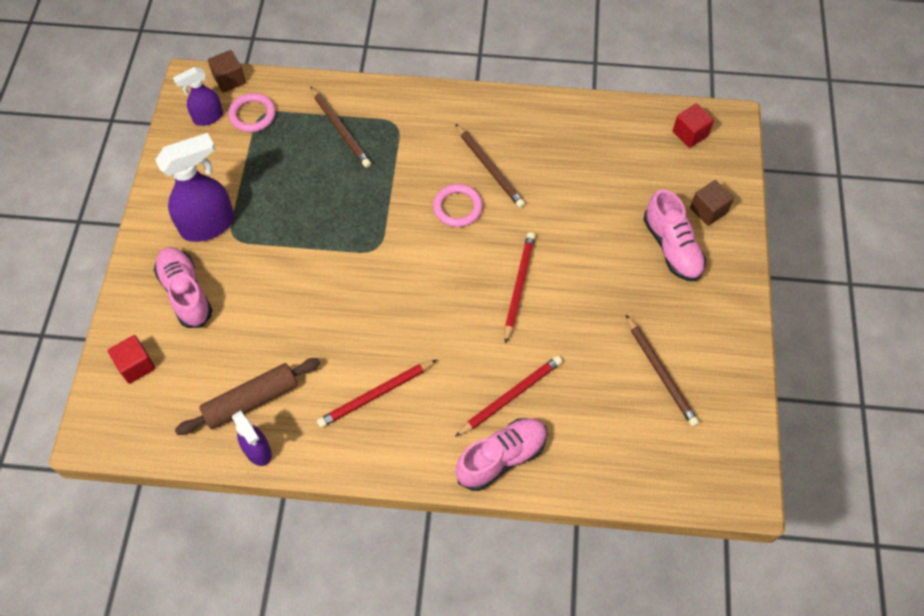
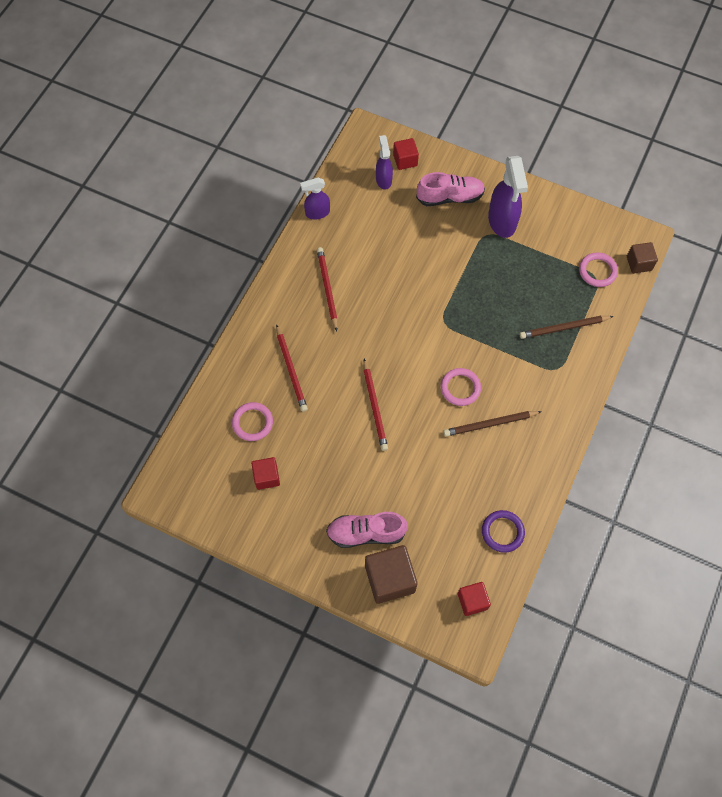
camera: 110 degrees right, 5 degrees up
purple spray bottle [173,67,223,126] -> purple spray bottle moved to [376,135,393,190]
brown rolling pin [175,358,320,435] -> none
pink shoe [456,418,548,491] -> none
red pencil [505,232,535,344] -> red pencil turned 45 degrees clockwise [363,359,388,451]
brown pencil [626,315,699,427] -> red cube [251,457,280,490]
brown cube [690,180,734,226] -> brown cube [365,545,418,604], size x1.69
none -> pink ring [232,402,273,441]
none -> purple ring [482,510,525,553]

